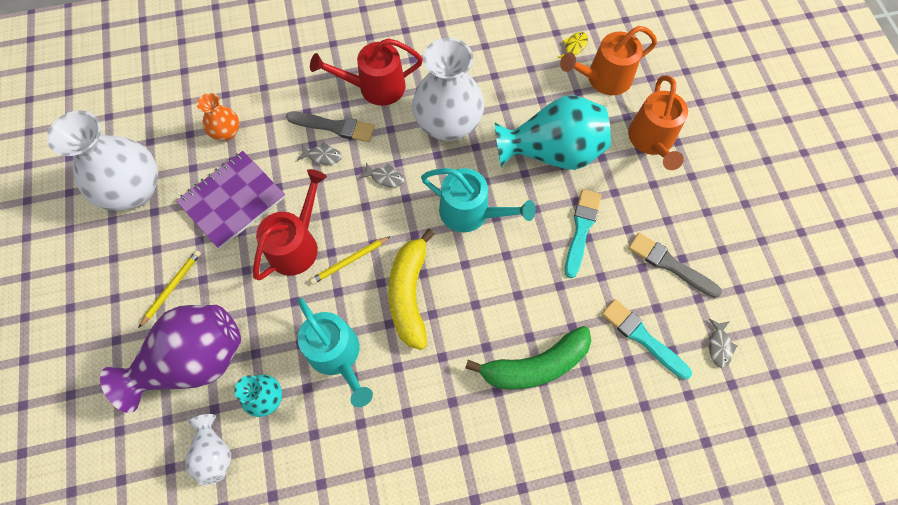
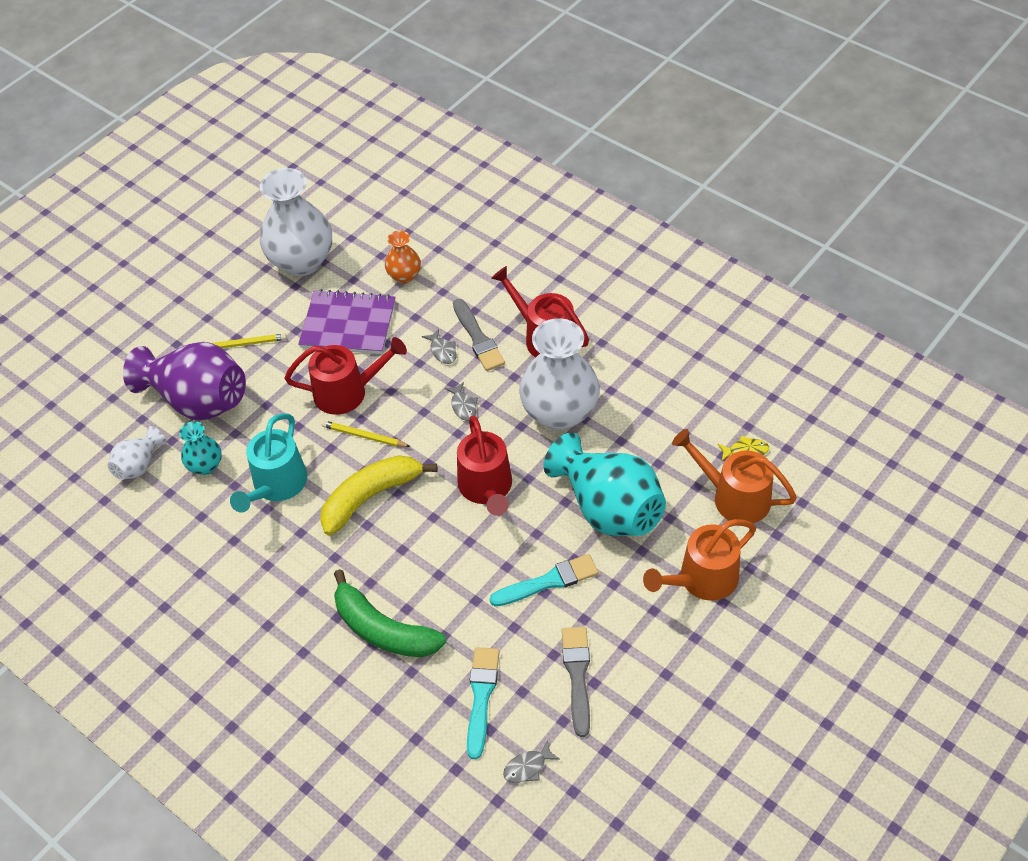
camera: 55 degrees right, 15 degrees down
turquoise watering can [421,168,536,232] -> red watering can [457,416,512,516]

